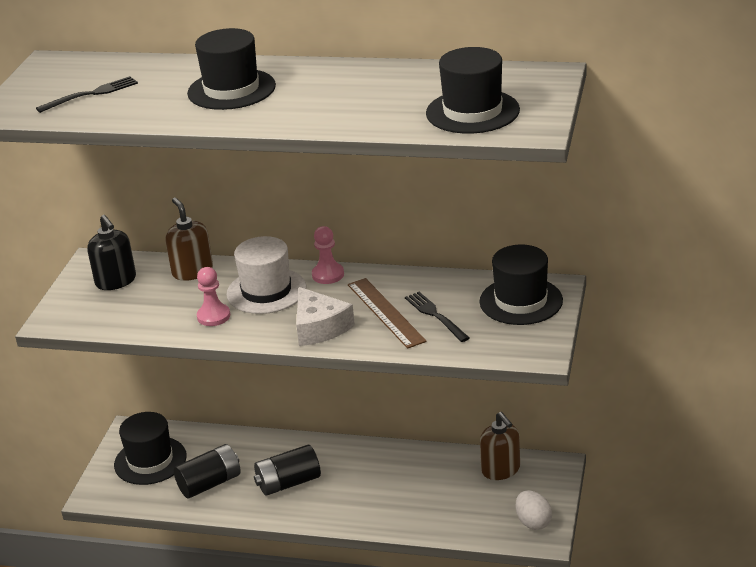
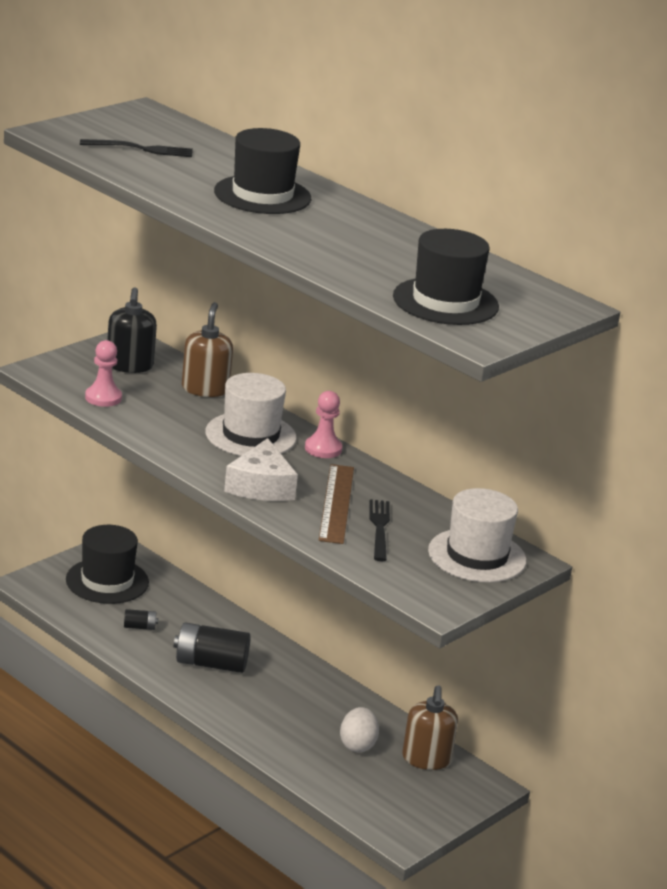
camera: 25 degrees right, 5 degrees down
black battery [174,444,241,499] -> black battery [124,609,158,630], size x0.47
pink pawn [197,267,230,326] -> pink pawn moved to [85,340,122,407]
black hat [479,245,563,325] -> white hat [428,488,526,582]
white egg [515,491,552,530] -> white egg moved to [340,707,379,752]

